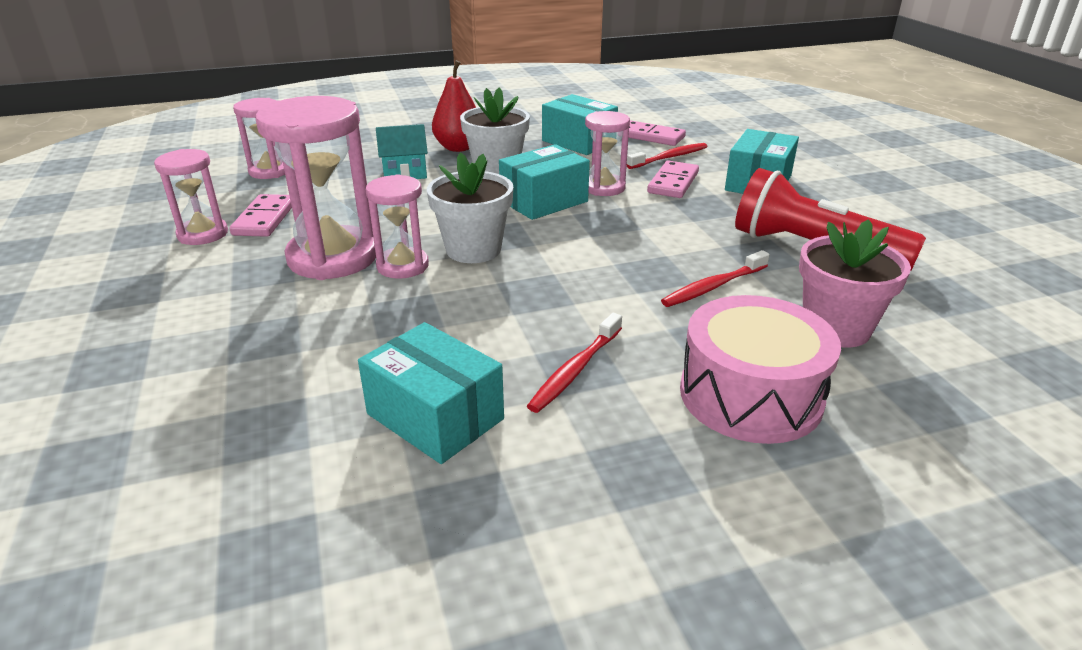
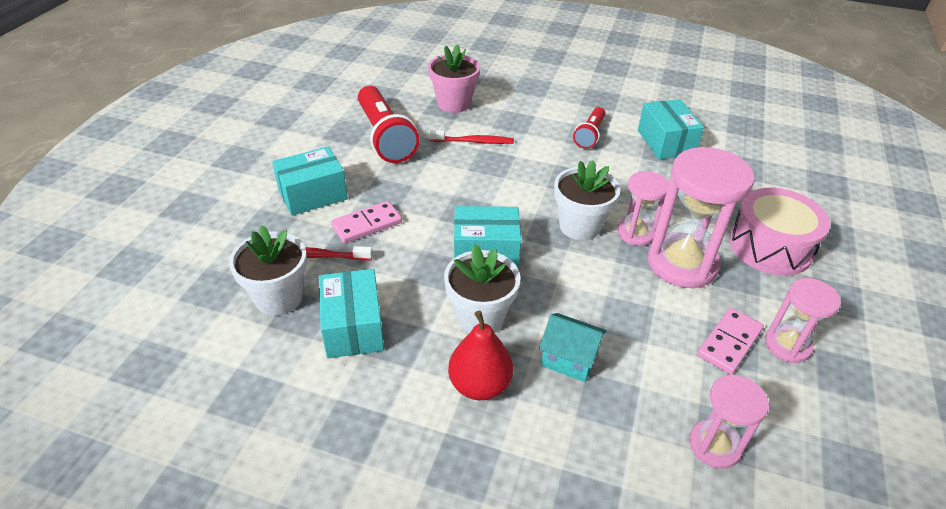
camera: 145 degrees left, 10 degrees up
red toothbrush [527,313,622,413] -> red flashlight [573,107,606,149]
pink hourglass [585,111,630,196] -> none
pink domino [628,120,686,146] -> white flower pot [229,225,307,316]
pink drum [680,295,841,444] -> pink drum moved to [729,188,830,276]

